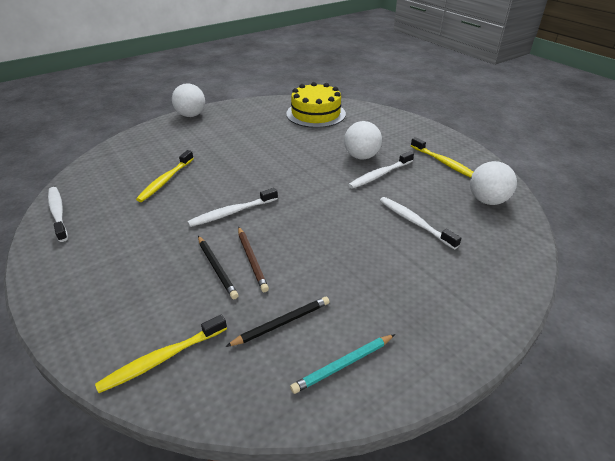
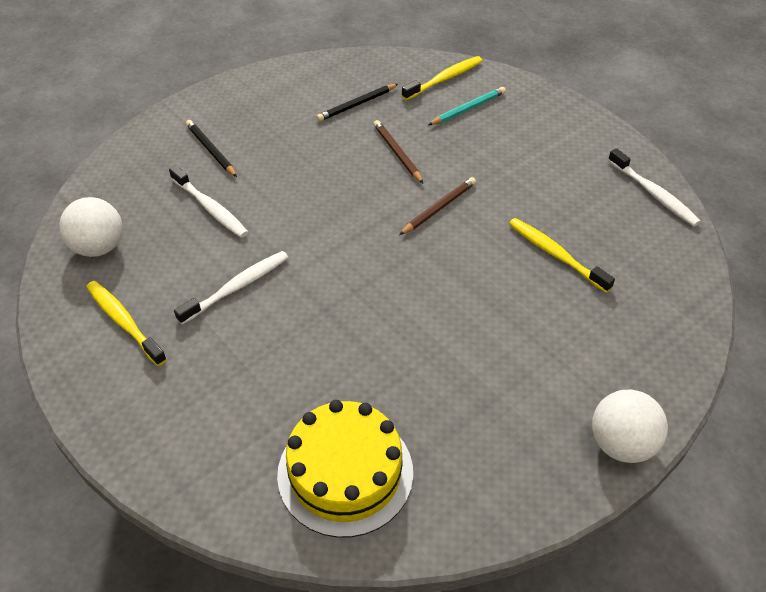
camera: 175 degrees right, 10 degrees up
yellow toothbrush [136,150,194,202] -> yellow toothbrush turned 60 degrees counterclockwise [509,218,615,293]
white toothbrush [188,188,278,227] -> brown pencil [399,177,476,235]
black pencil [198,236,239,299] -> black pencil moved to [186,120,237,177]
turquoise pencil [290,334,395,394] -> turquoise pencil moved to [428,87,506,125]
white ball [344,121,382,160] -> none

